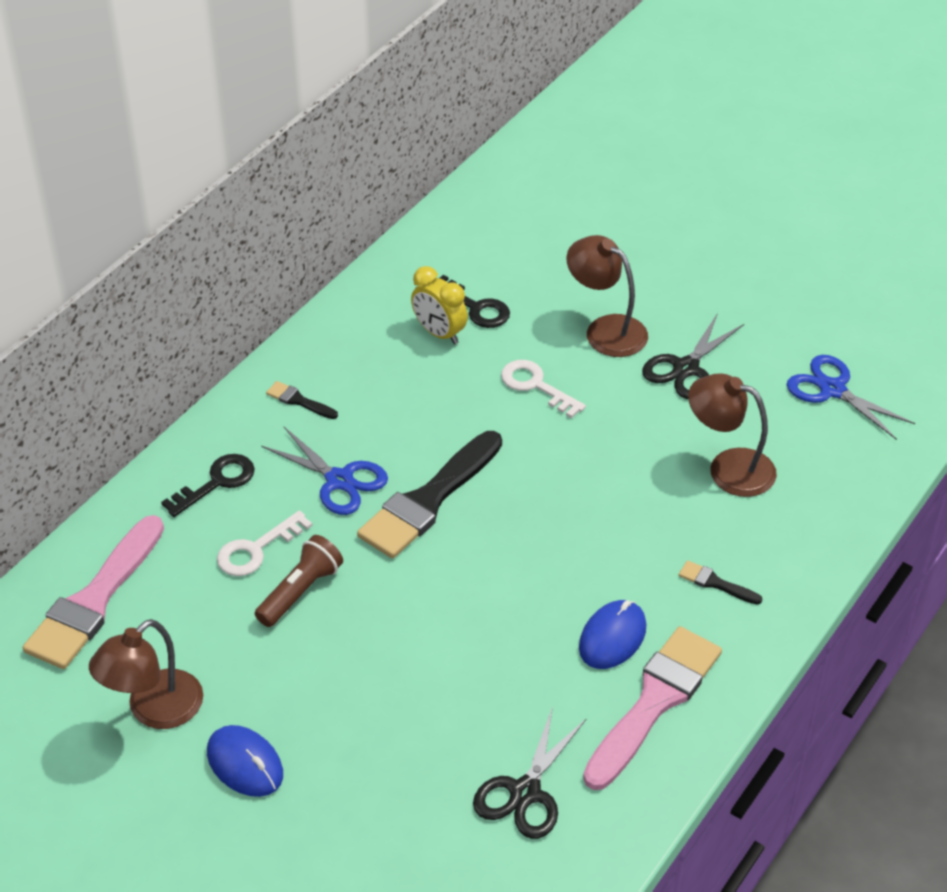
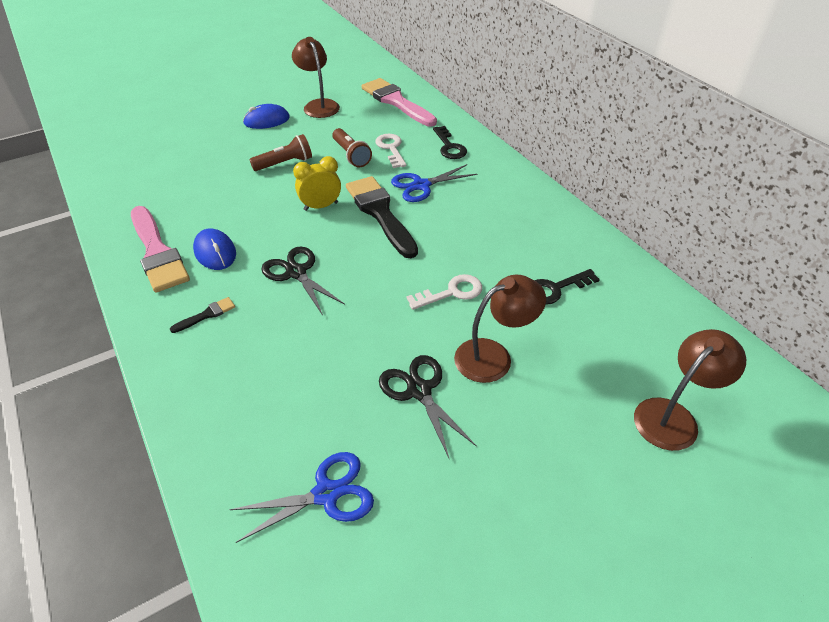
camera: 115 degrees right, 0 degrees up
black brush [266,381,338,419] -> none
yellow clock [411,266,468,345] -> yellow clock moved to [293,156,341,211]
black scissors [473,707,587,839] -> black scissors moved to [261,246,345,315]
brown lamp [688,373,777,497] -> brown lamp moved to [634,329,746,451]
none -> brown flashlight [249,134,312,171]

